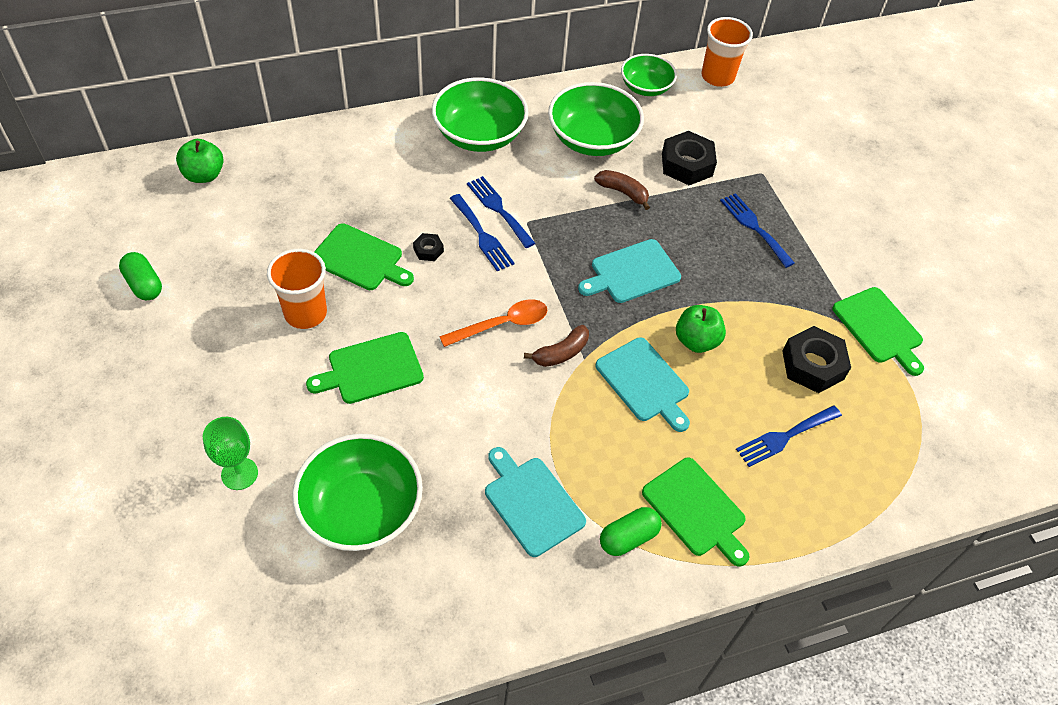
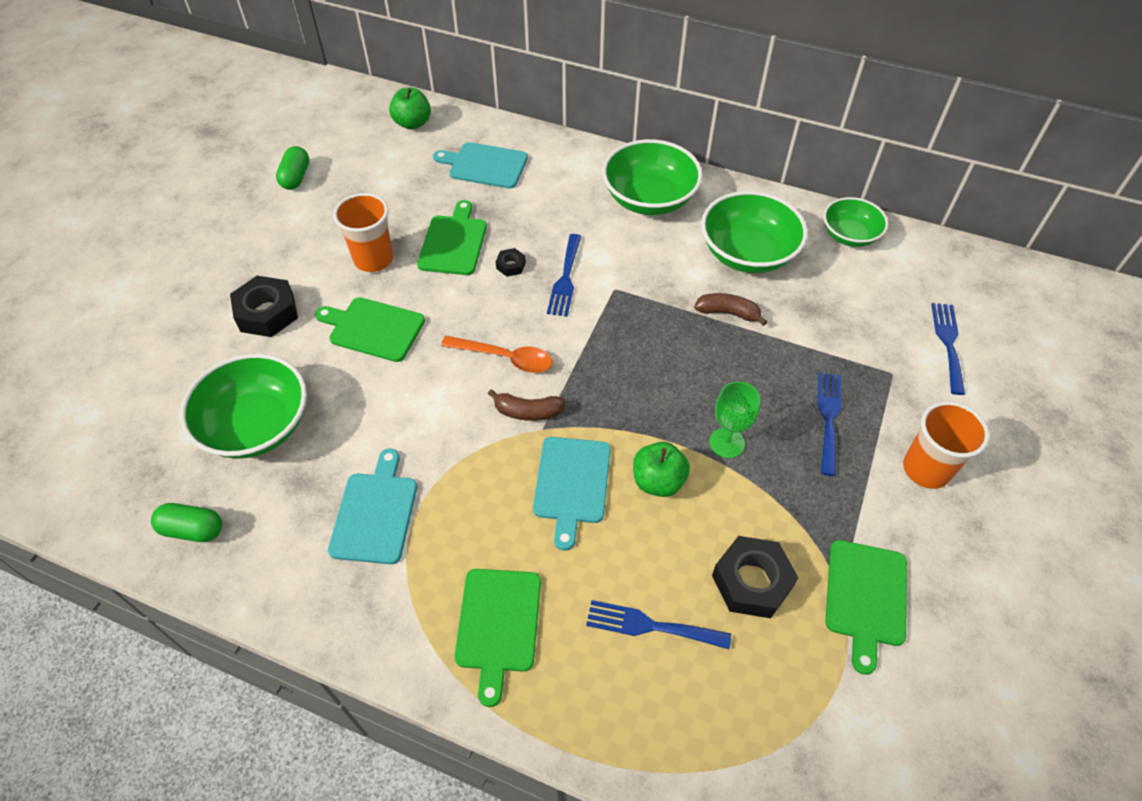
camera: 45 degrees right, 0 degrees up
green goblet [203,417,258,490] -> green goblet moved to [709,381,760,458]
green cutting board [314,223,414,290] -> green cutting board turned 150 degrees counterclockwise [417,200,487,275]
blue fork [467,176,535,248] -> blue fork moved to [931,303,965,395]
turquoise cutting board [578,239,681,303] -> turquoise cutting board moved to [433,142,528,189]
brown banana [594,170,650,210] -> brown banana turned 60 degrees counterclockwise [694,293,767,326]
green capsule [600,507,662,556] -> green capsule moved to [151,503,222,542]
black nut [662,131,717,185] -> black nut moved to [230,276,298,337]
orange cup [701,17,753,87] -> orange cup moved to [903,401,989,489]

